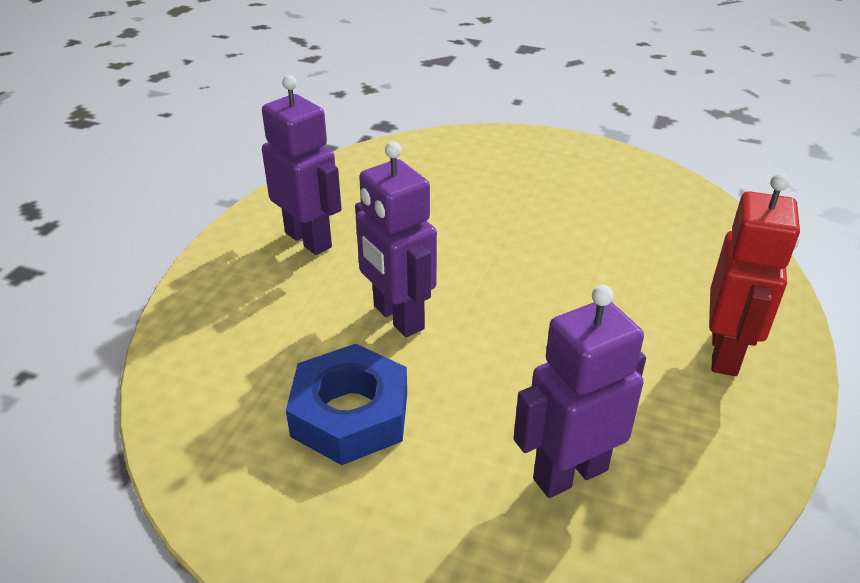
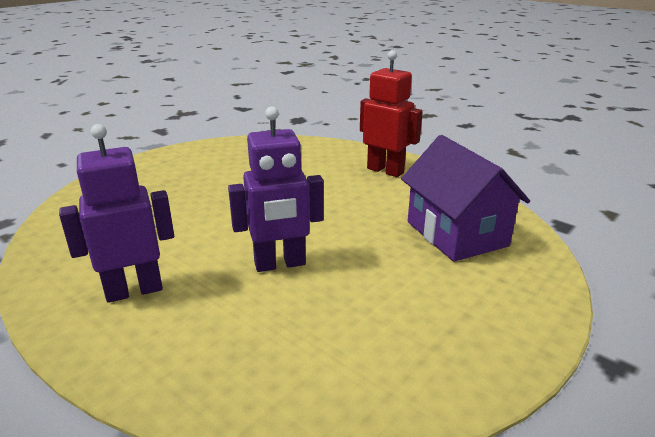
camera: 70 degrees left, 10 degrees down
blue nut [286,344,407,465] -> none
purple robot [514,285,646,498] -> purple house [401,135,530,262]

